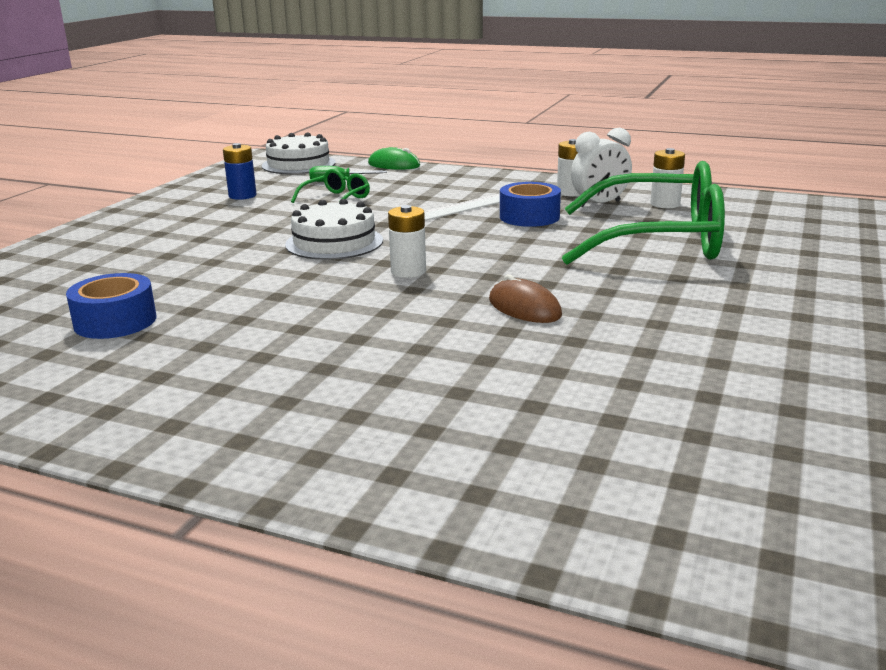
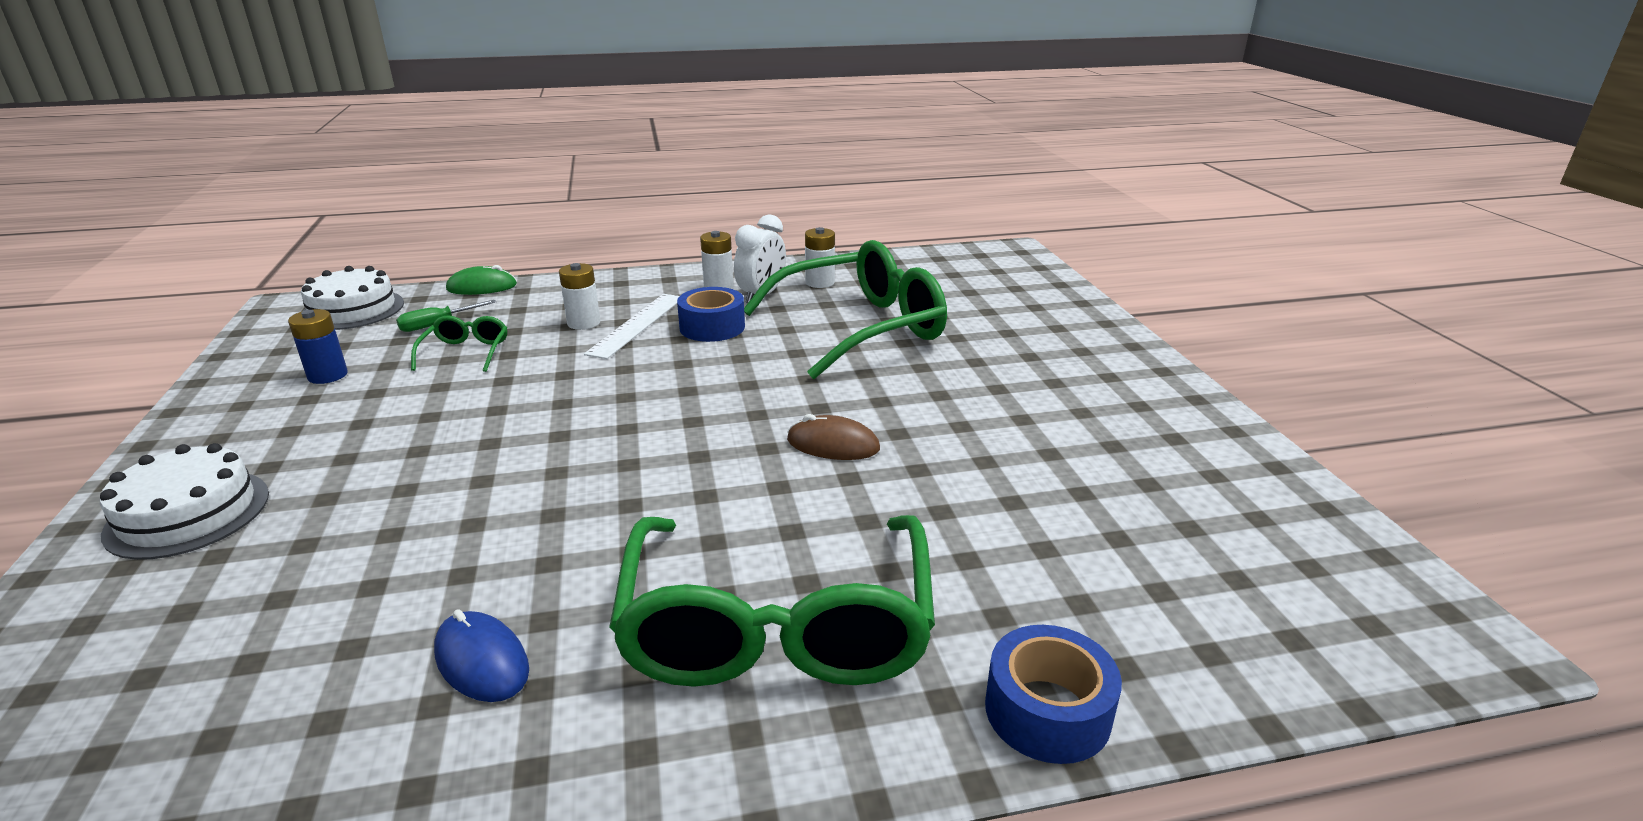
camera: 35 degrees left, 5 degrees up
blue tape [66,273,157,339] -> blue tape moved to [985,625,1122,764]
white cake [285,199,383,260] -> white cake moved to [100,443,269,560]
white battery [388,205,426,278] -> white battery moved to [559,263,600,330]
none -> blue mouse [434,609,529,702]
none -> green glasses [609,515,935,687]

